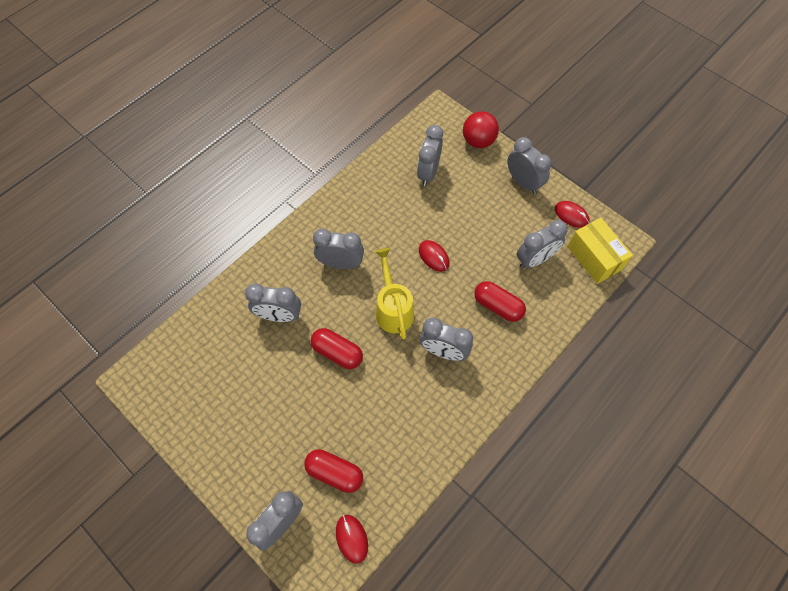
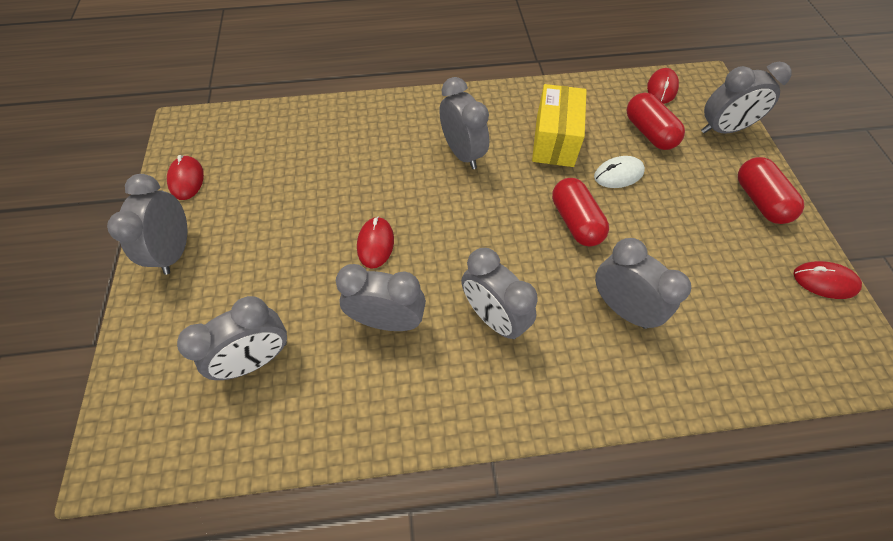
camera: 140 degrees left, 5 degrees down
yellow watering can [375,248,414,339] -> none
red ball [463,111,499,148] -> none
red capsule [474,281,526,322] -> red capsule moved to [738,157,804,224]
grey clock [517,220,568,268] -> grey clock moved to [336,264,426,331]
yellow box [567,218,633,284] -> yellow box moved to [532,84,587,167]
none -> white mouse [594,156,645,188]
none -> red mouse [794,261,862,299]

